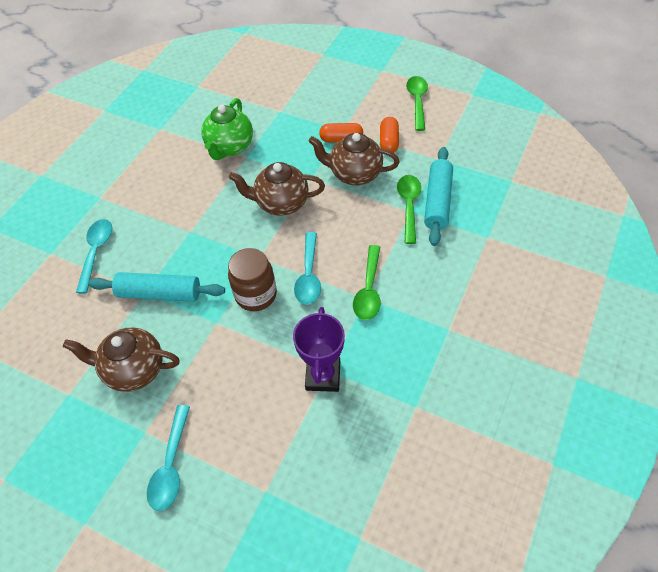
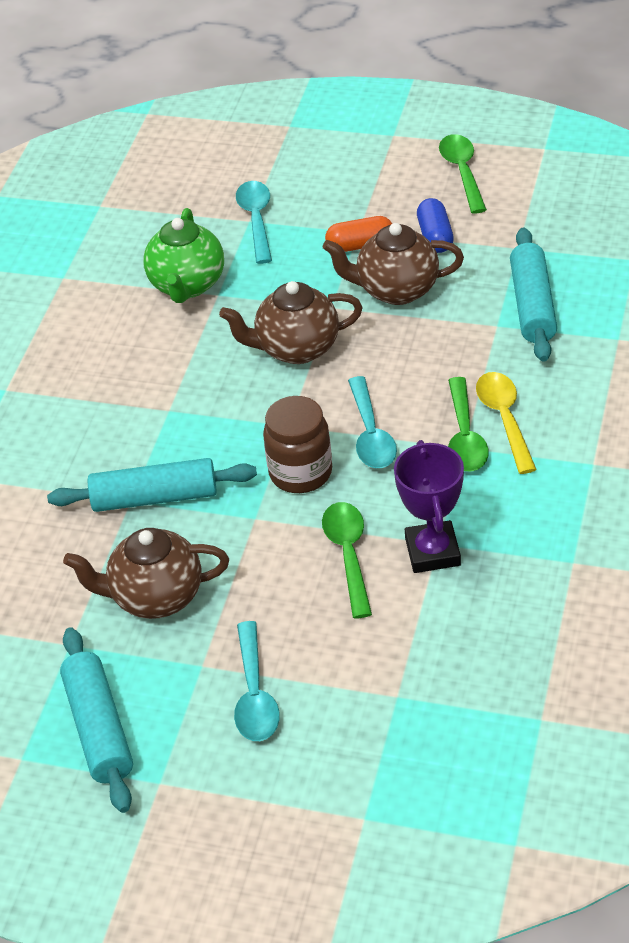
camera: 10 degrees left, 10 degrees down
turquoise spoon [76,219,112,294] -> turquoise spoon moved to [236,181,272,264]
orange capsule [380,117,399,152] -> blue capsule [417,198,454,253]
green spoon [397,175,421,244] -> green spoon moved to [322,502,372,619]
none -> turquoise rolling pin [60,627,133,813]
none -> yellow spoon [476,372,537,474]

